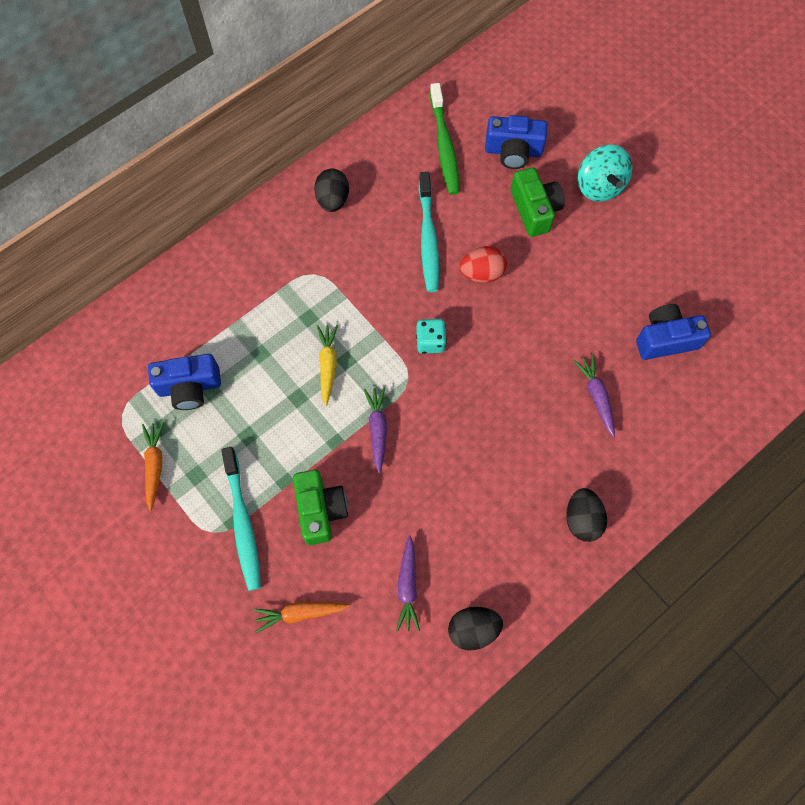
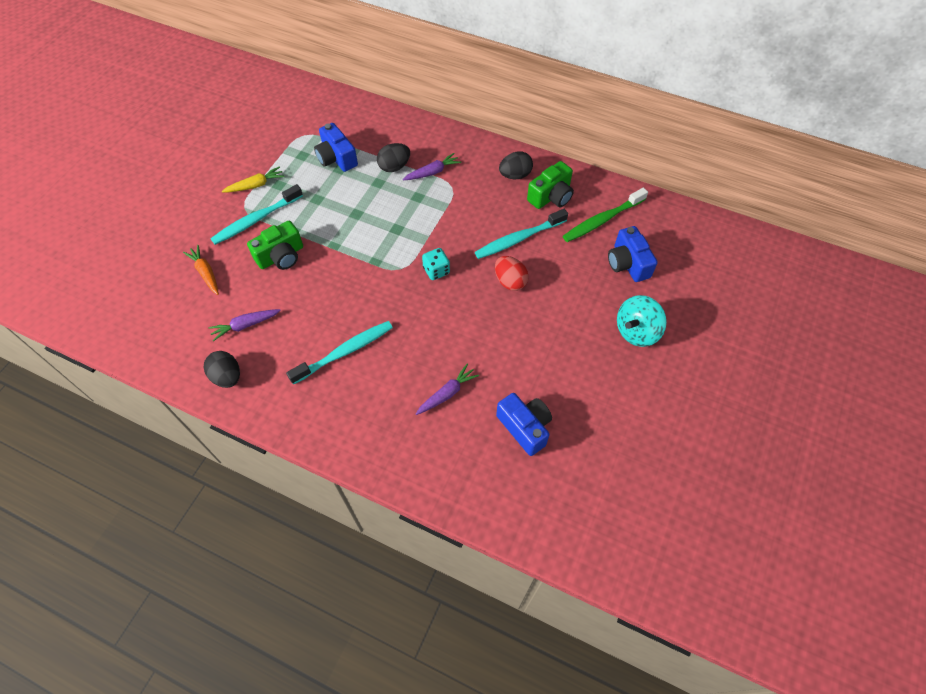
camera: 65 degrees right, 10 degrees down
orange carrot [142,422,164,511] -> none
yellow carrot [317,325,338,406] -> yellow carrot moved to [222,166,285,193]
purple carrot [363,387,387,473] -> purple carrot moved to [403,153,461,180]
green camera [511,167,565,237] -> green camera moved to [527,161,574,209]
black egg [566,488,607,542] -> black egg moved to [377,143,410,172]
none -> turquoise toothbrush [286,321,393,385]

